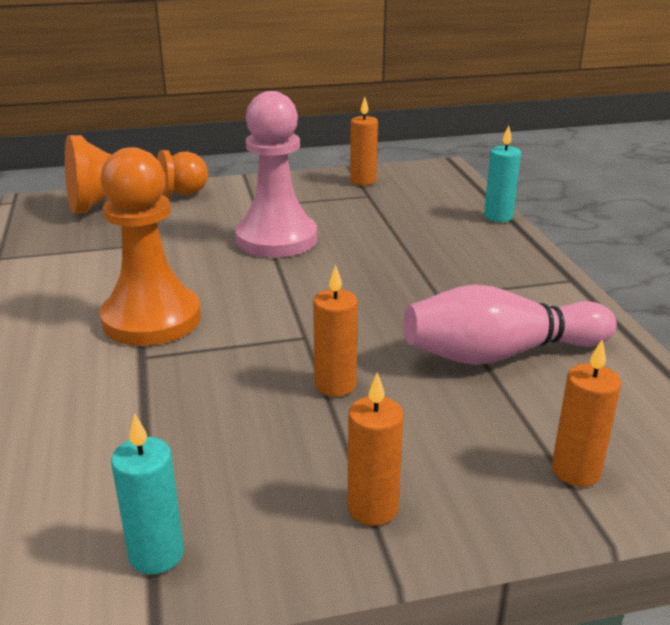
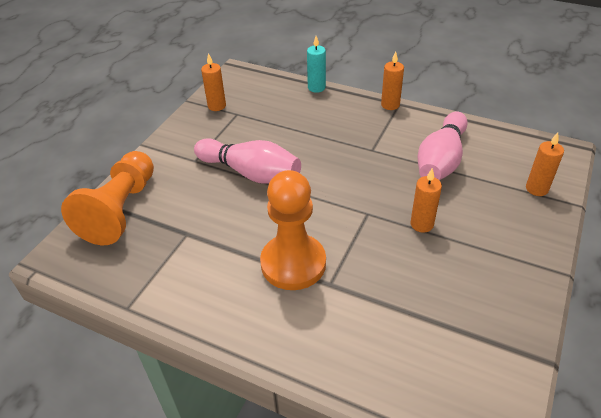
camera: 50 degrees left, 15 degrees up
turquoise candle [111,413,184,574] -> none
pink pawn [235,91,317,258] -> pink bowling pin [194,138,301,184]
orange candle [347,372,404,526] -> orange candle moved to [381,51,404,110]

